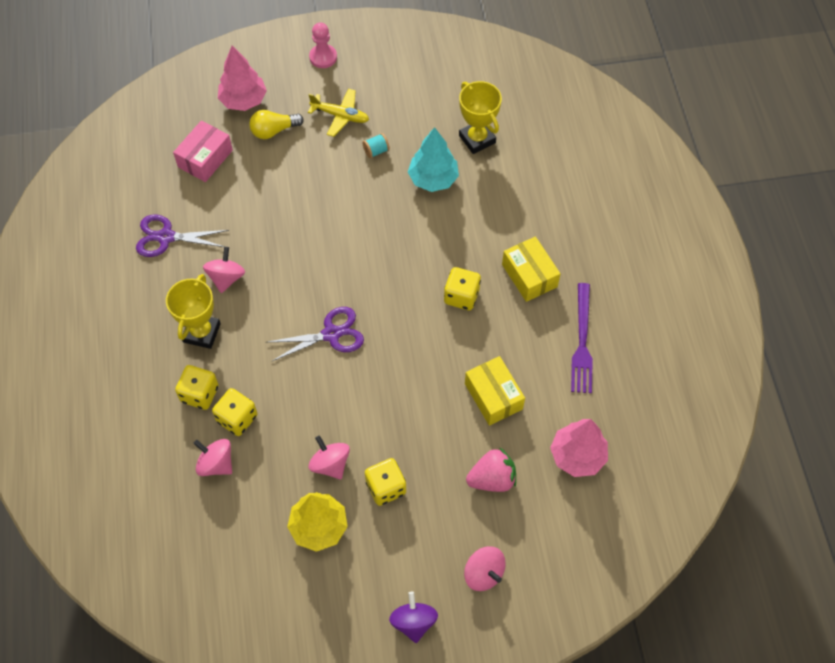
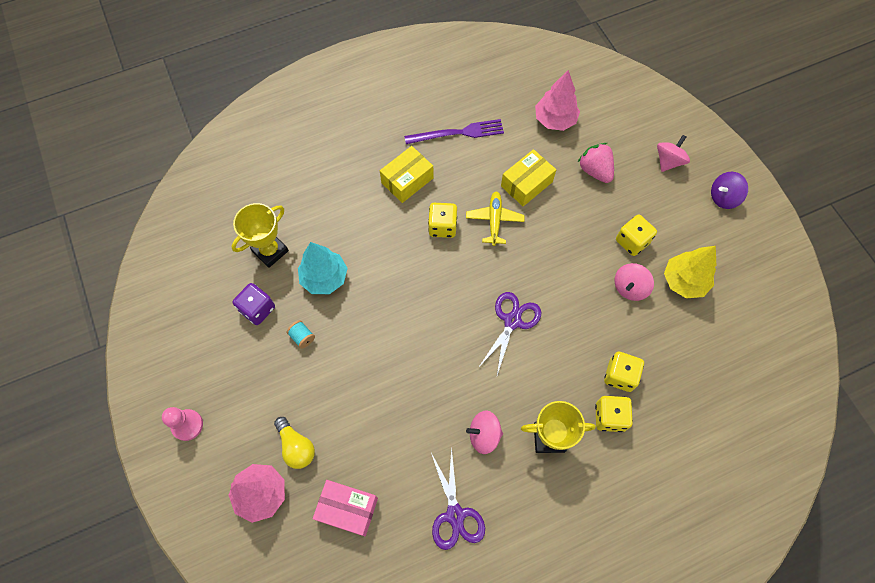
camera: 105 degrees left, 5 degrees up
pink spinning top [193,439,232,476] -> none
purple scissors [268,307,364,361] -> purple scissors turned 60 degrees clockwise [478,292,541,375]
yellow plane [308,88,369,137] -> yellow plane moved to [466,191,525,246]
none -> purple dice [233,283,275,325]

